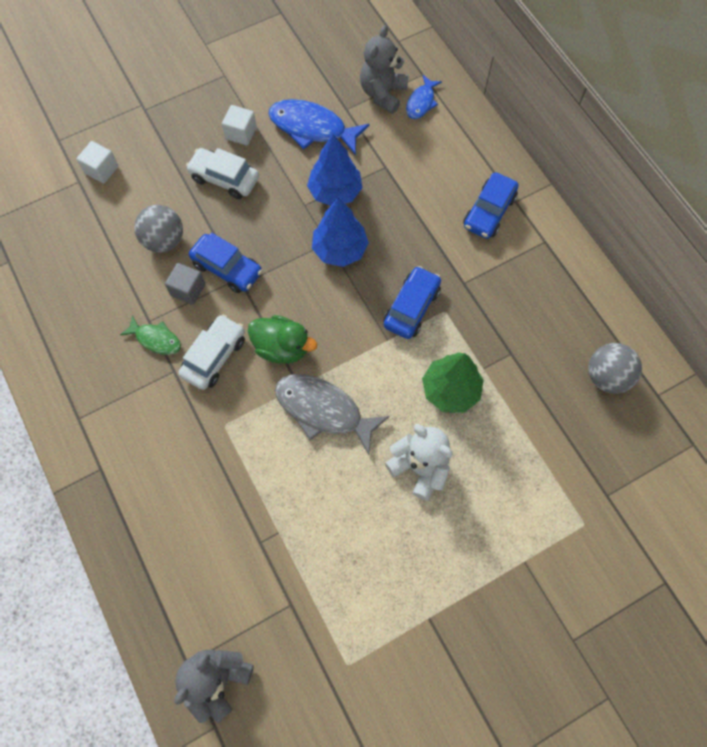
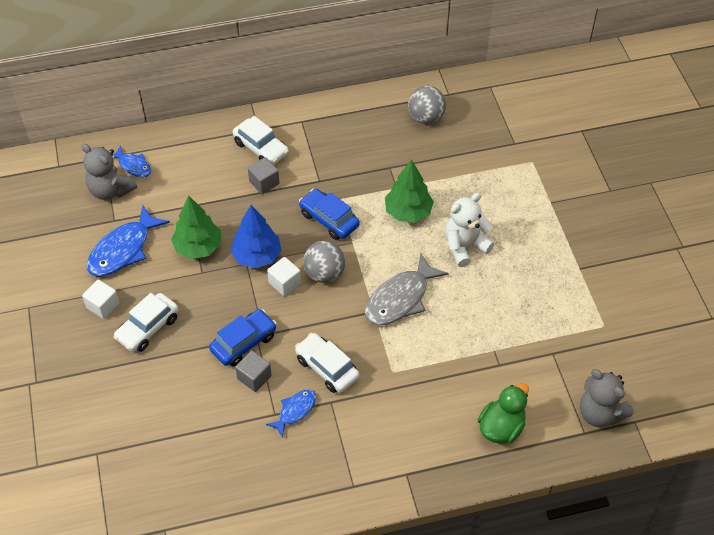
camera: 75 degrees left, 15 degrees down
white cube [76,141,118,183] -> white cube moved to [267,257,301,296]
green fish [120,315,181,355] -> blue fish [266,390,316,438]
grey ball [134,205,183,253] -> grey ball moved to [303,241,345,283]
green duck [248,315,317,364] -> green duck moved to [478,383,529,444]
blue tree [307,134,363,206] -> green tree [171,196,221,259]
blue car [463,173,519,239] -> white car [233,116,289,165]
none -> grey cube [248,157,279,194]

